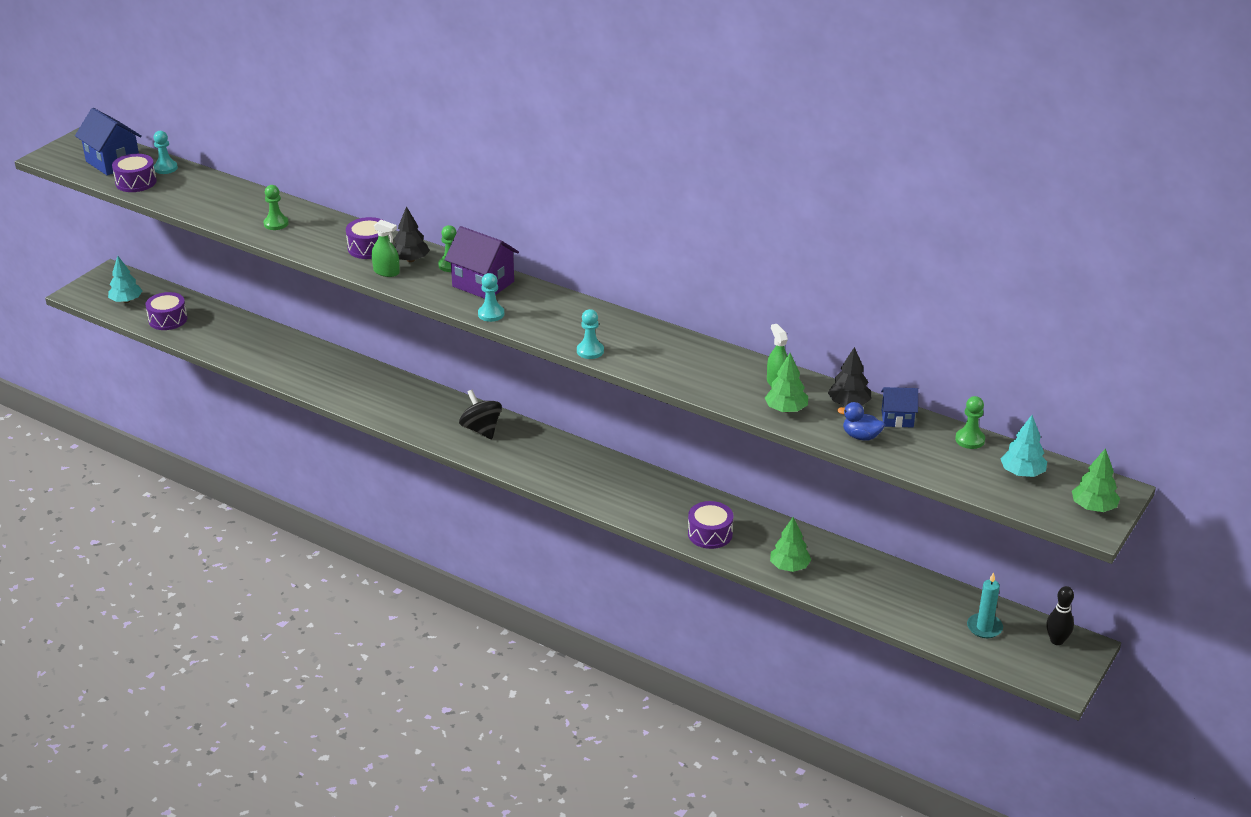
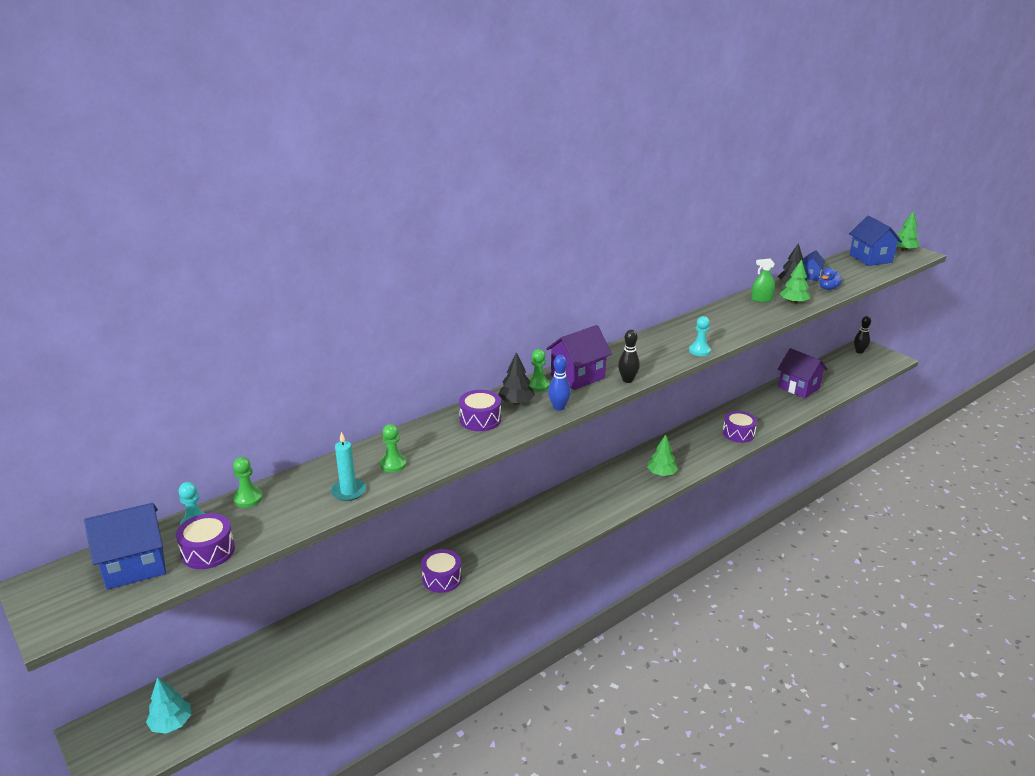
camera: 70 degrees left, 5 degrees down
purple drum [145,292,187,330] -> purple drum moved to [421,549,462,593]
green spray bottle [372,220,400,277] -> none
black spinning top [459,390,502,439] -> none
turquoise pawn [478,273,505,322] -> black bowling pin [618,329,640,383]
green tree [770,517,812,572] -> green tree moved to [647,434,678,476]
green pawn [955,396,985,449] -> green pawn moved to [233,457,263,508]
turquoise candle [967,572,1003,638] -> turquoise candle moved to [331,432,366,501]
turquoise tree [1001,415,1047,477] -> blue house [849,215,902,266]
none -> blue bowling pin [548,355,571,411]
none -> purple house [778,348,827,398]

